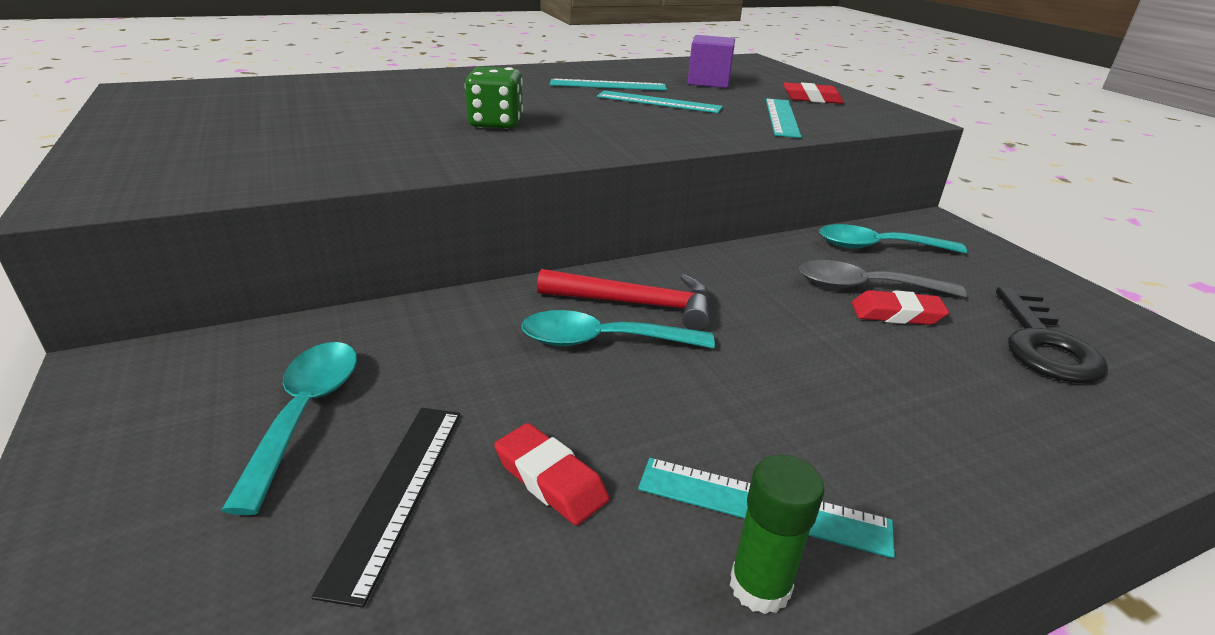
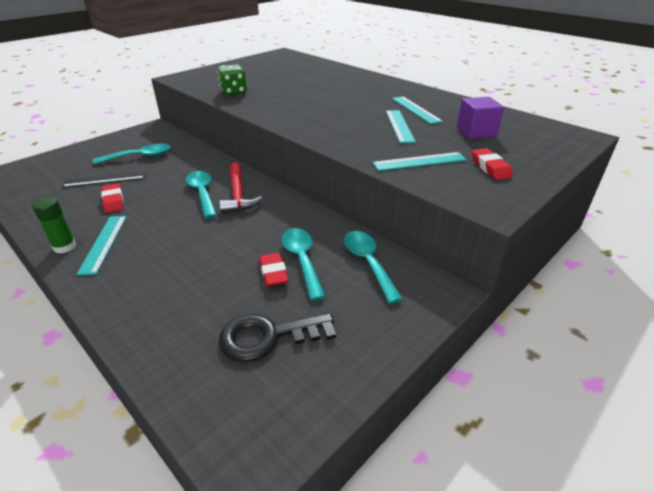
camera: 70 degrees right, 5 degrees up
green dice [465,66,523,129] -> green dice moved to [217,64,247,95]
red eraser [494,423,609,525] -> red eraser turned 45 degrees counterclockwise [101,183,124,213]
grey spoon [799,260,967,298] -> turquoise spoon [281,228,326,300]

